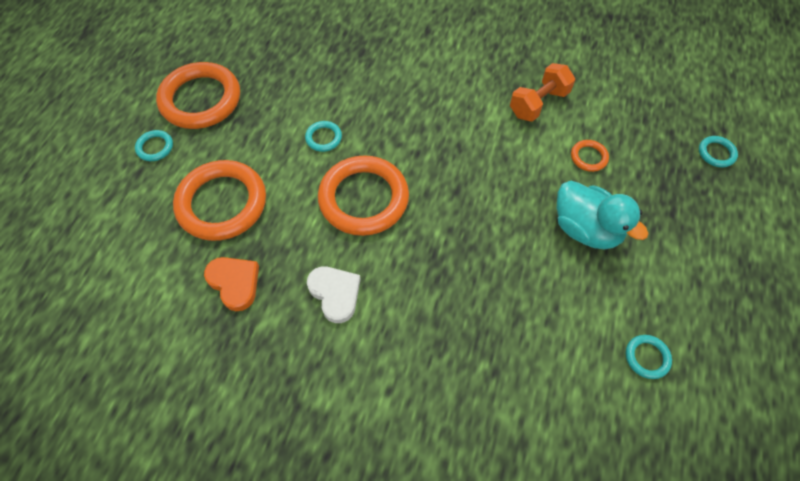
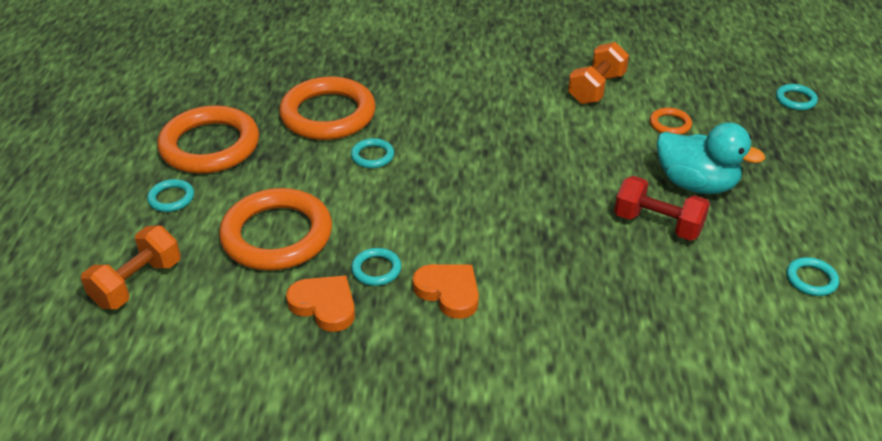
camera: 15 degrees left, 20 degrees down
white heart [307,266,361,323] -> orange heart [413,264,479,319]
orange ring [318,156,409,236] -> orange ring moved to [279,77,376,140]
none -> orange dumbbell [81,225,181,309]
none -> turquoise ring [351,248,401,286]
none -> red dumbbell [614,176,710,241]

